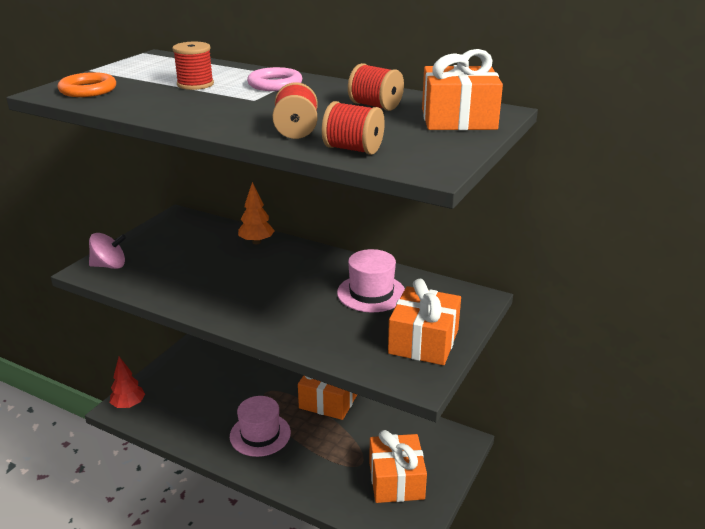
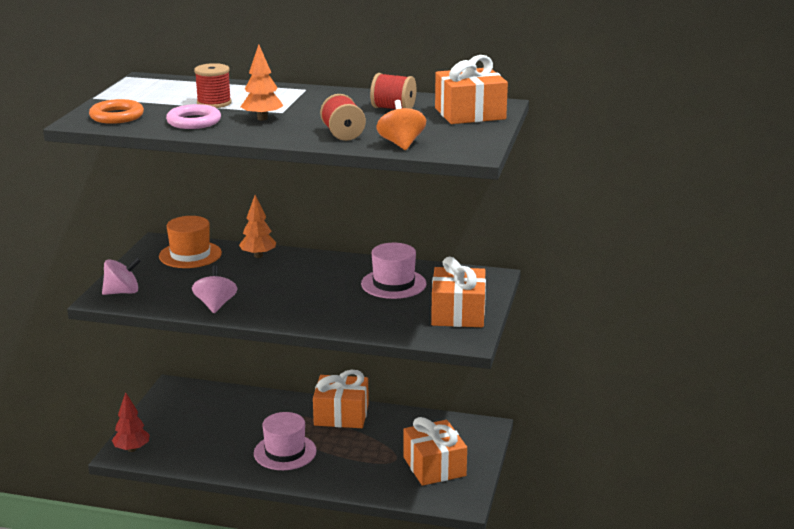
camera: 15 degrees left, 5 degrees down
pink ring [247,67,302,91] -> pink ring moved to [166,104,221,129]
red spool [322,101,385,155] -> orange spinning top [376,100,426,150]
none -> orange hat [159,216,222,268]
none -> pink spinning top [192,265,237,313]
none -> orange tree [241,44,283,120]

